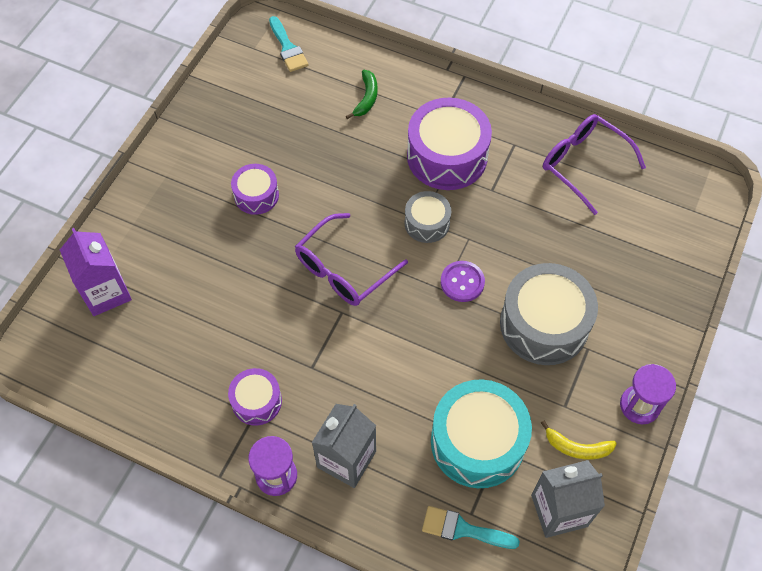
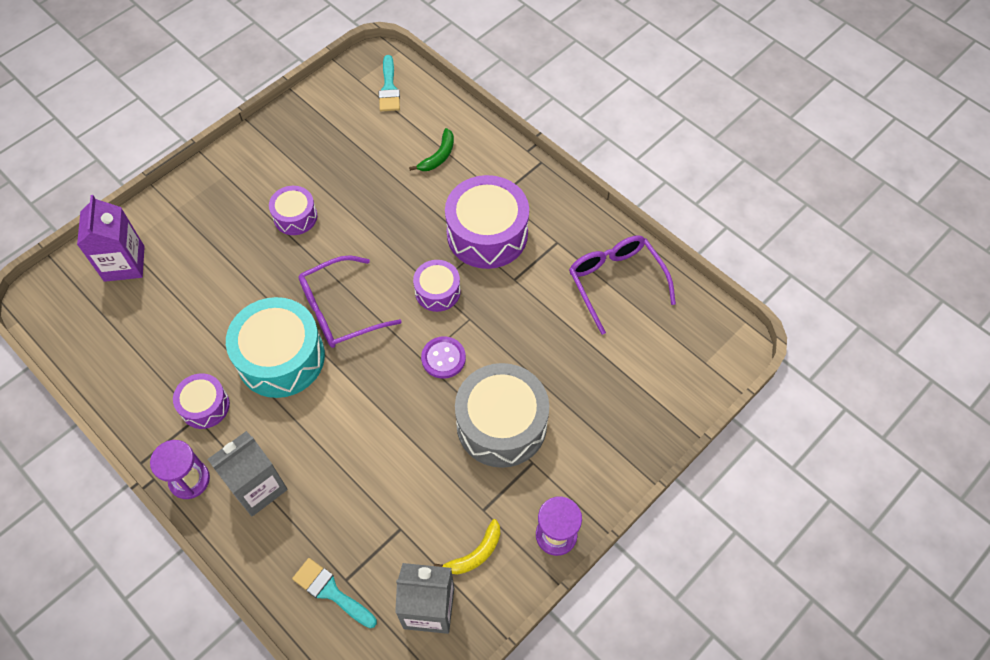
camera: 20 degrees right, 0 degrees up
grey drum [405,191,451,243] -> purple drum [413,260,461,312]
turquoise drum [431,379,532,488] -> turquoise drum moved to [226,297,325,398]
yellow banana [541,421,617,460] -> yellow banana turned 75 degrees counterclockwise [434,519,500,575]

